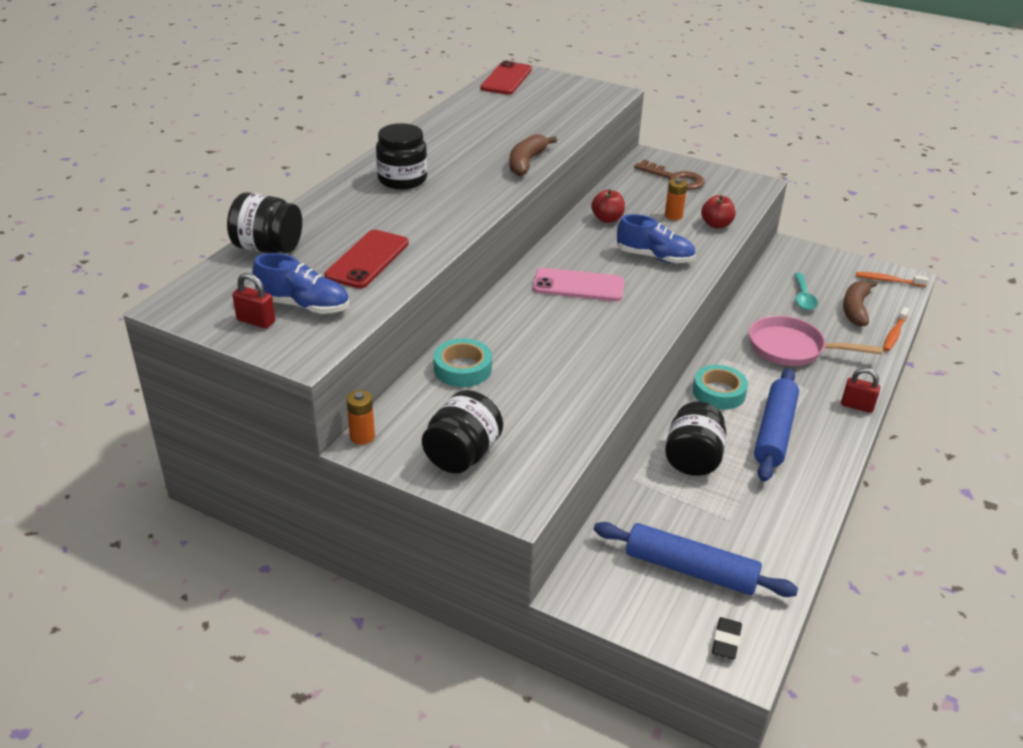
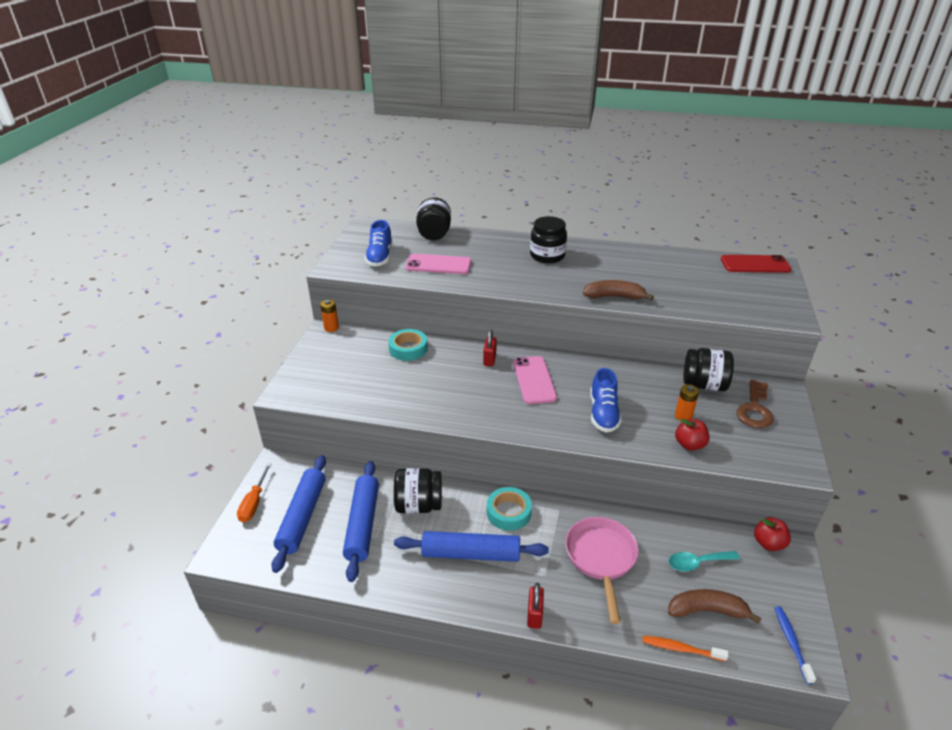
camera: 75 degrees right, 0 degrees up
red padlock [233,273,275,329] -> red padlock moved to [483,330,497,366]
red phone [324,230,409,288] -> pink phone [405,254,471,274]
black jar [422,390,503,474] -> black jar moved to [683,348,734,391]
red apple [591,189,625,223] -> red apple moved to [754,517,791,551]
black eraser [712,617,742,659] -> none
orange toothbrush [856,272,928,287] -> blue toothbrush [775,606,816,684]
none -> orange screwdriver [237,463,271,522]
none -> blue rolling pin [343,461,379,582]

